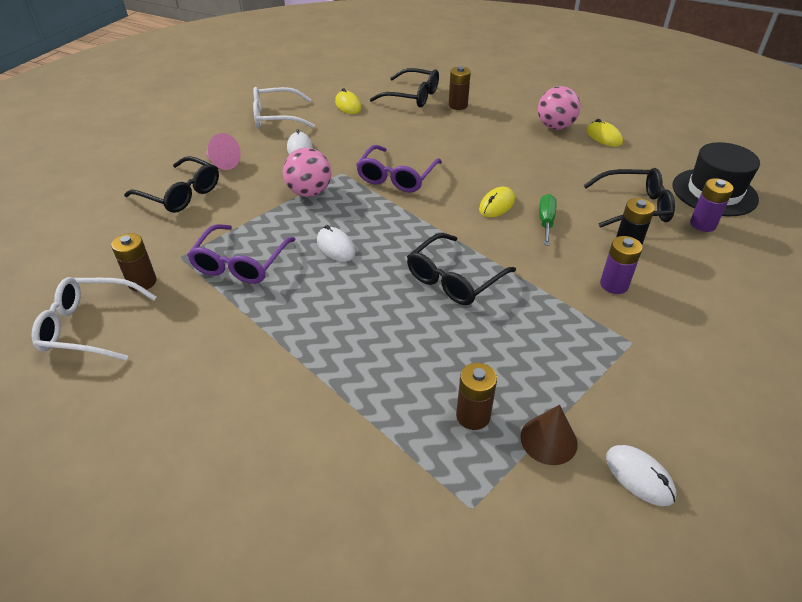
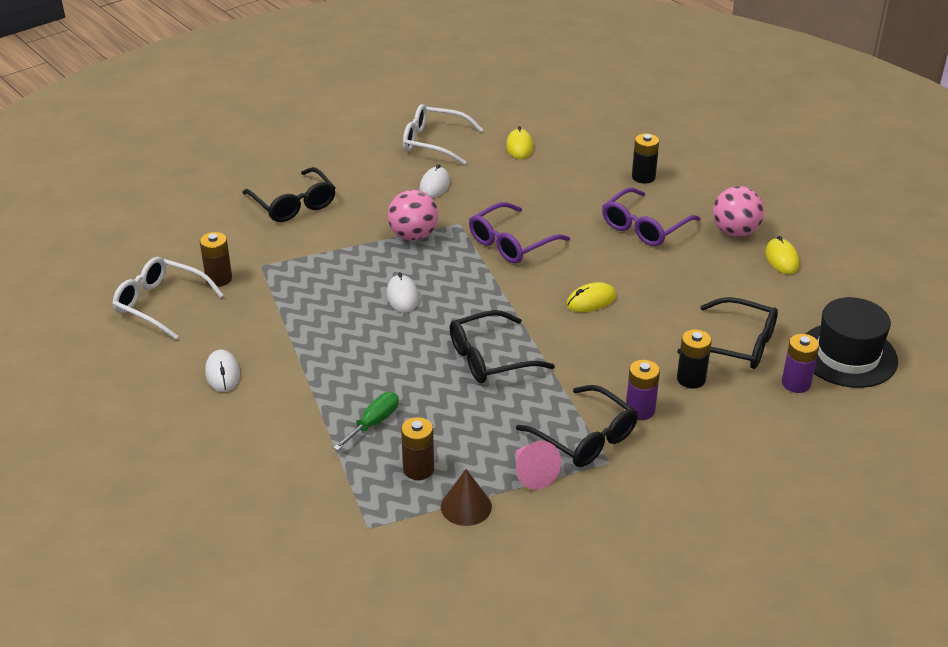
camera: 25 degrees right, 5 degrees down
purple glasses [187,224,296,284] -> purple glasses moved to [602,187,701,246]
pink cone [206,133,241,170] -> pink cone moved to [516,441,561,490]
black glasses [370,68,439,107] -> black glasses moved to [516,385,638,467]
brown battery [449,66,471,110] -> black battery [632,133,659,184]
green screwdriver [539,194,557,246] -> green screwdriver moved to [333,392,399,451]
white mouse [606,445,676,506] -> white mouse moved to [205,350,240,392]

